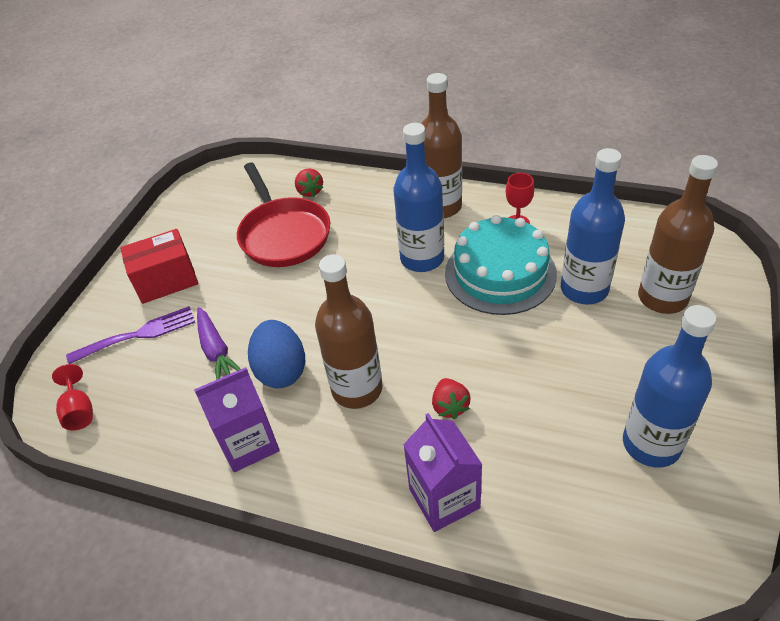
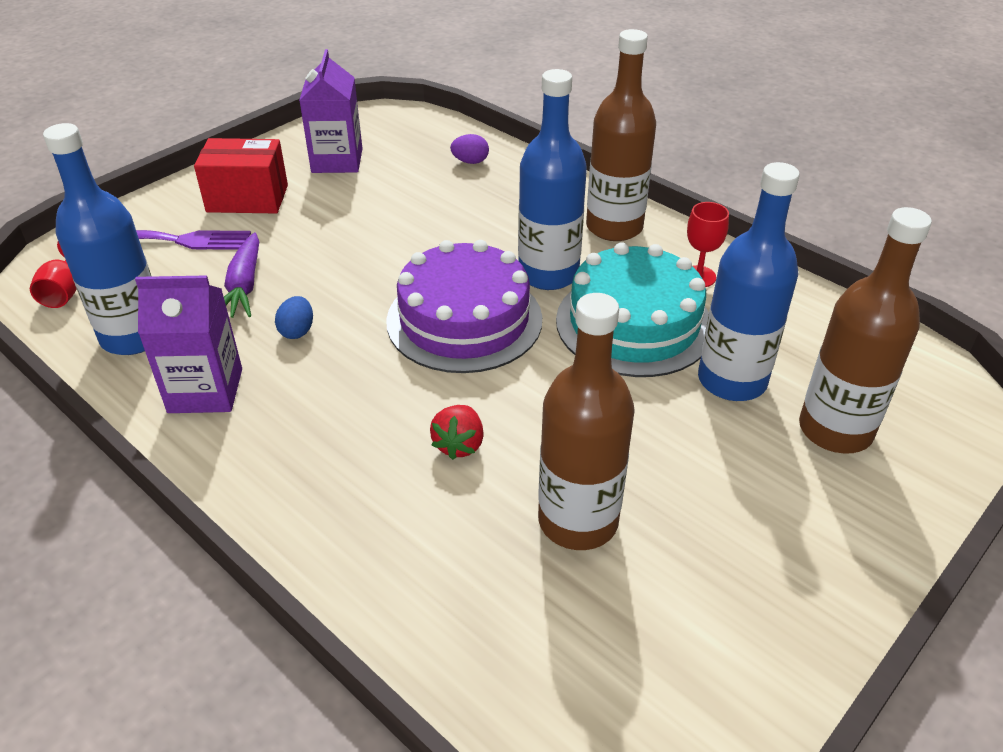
camera: 20 degrees right, 5 degrees down
red pan [237,163,330,267] -> none
blue egg [248,320,305,388] -> blue egg [275,296,313,339], size x0.51
red strawberry [295,168,323,197] -> purple egg [450,134,489,164]
brown bottle [315,254,382,409] -> brown bottle moved to [538,293,635,550]
purple carton [403,413,483,532] -> purple carton moved to [299,49,363,173]
blue bottle [623,305,716,468] -> blue bottle moved to [43,123,152,355]
none -> purple cake [386,240,542,373]

